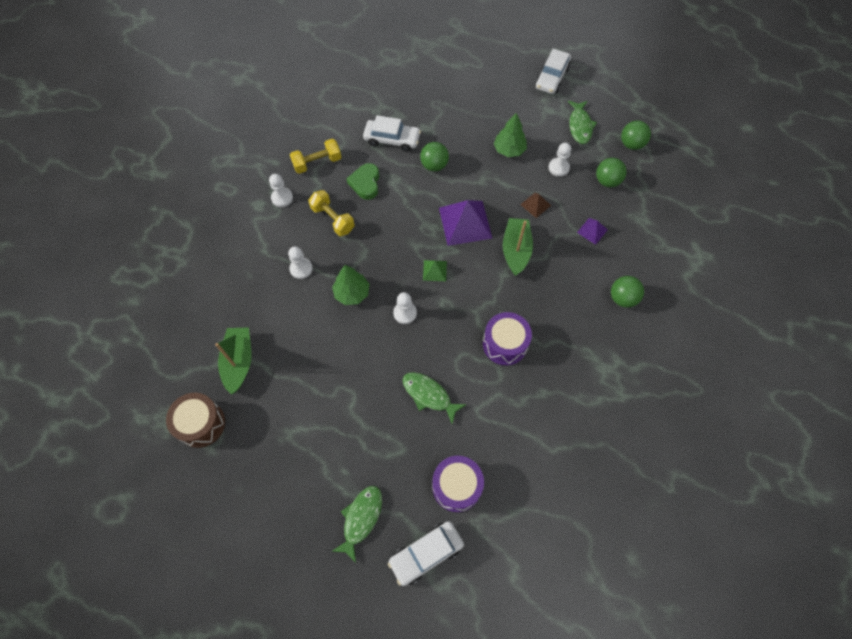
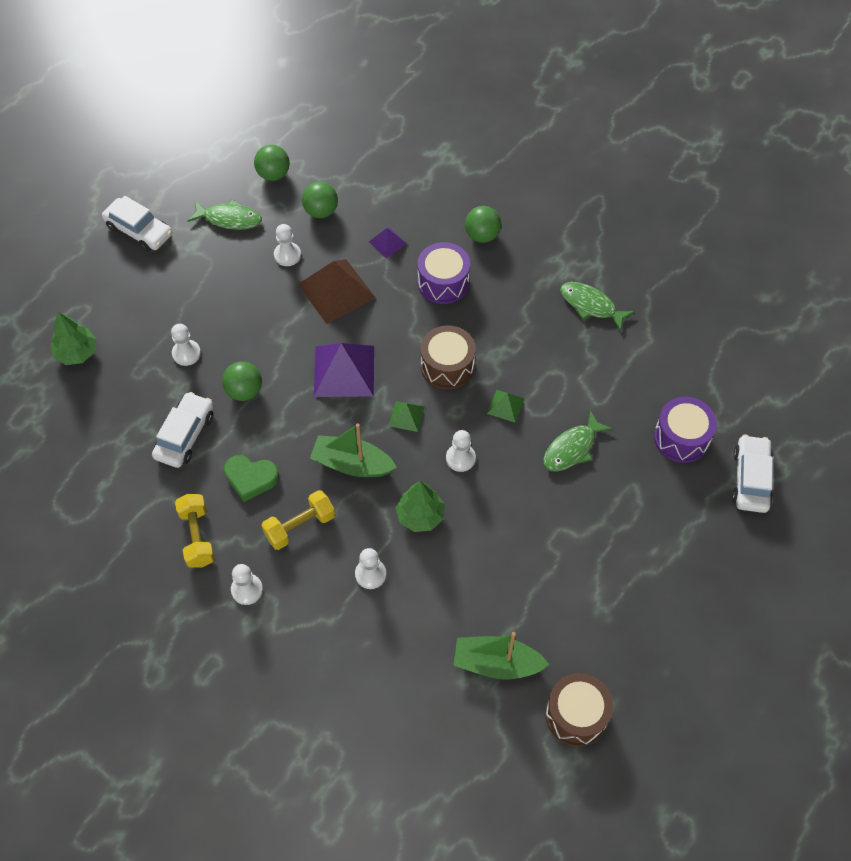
camera: 80 degrees left, 5 degrees down
green fish [332,486,382,563] -> green fish moved to [560,282,634,331]
white car [388,521,464,586] -> white car turned 150 degrees counterclockwise [732,435,774,513]
purple drum [483,312,532,365] -> purple drum moved to [418,242,470,304]
green tree [494,113,527,157] -> green tree moved to [51,312,97,365]
green boat [503,218,533,276] -> green boat moved to [310,424,397,477]
brown pyramid [520,192,551,218] -> brown pyramid [298,259,376,324], size x2.03
none -> white pawn [171,324,201,366]
none -> brown drum [421,325,475,390]
none -> green pyramid [487,390,525,422]

